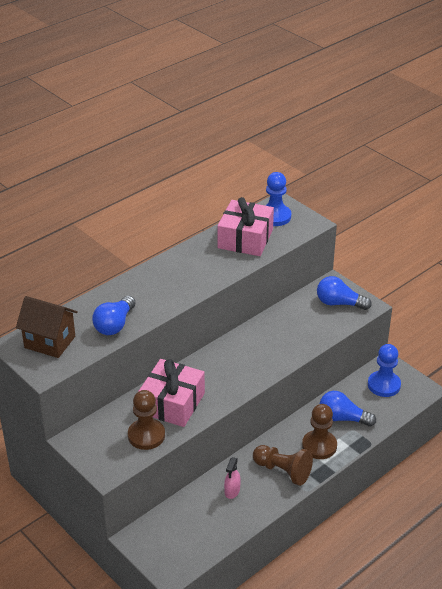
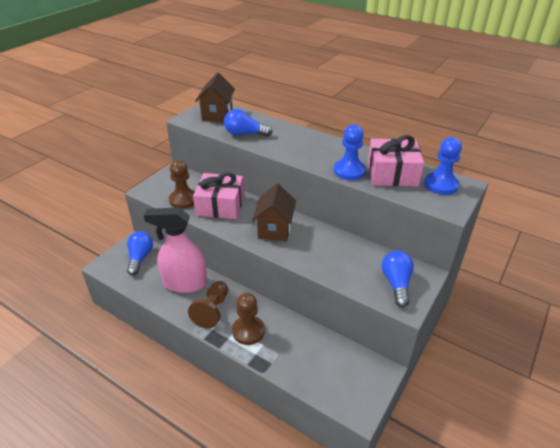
camera: 75 degrees right, 0 degrees up
pink spray bottle [224,457,241,499] -> pink spray bottle [144,207,207,293], size x2.46
blue light bulb [320,391,376,427] -> blue light bulb moved to [127,231,153,275]
blue pawn [368,344,401,397] -> blue pawn moved to [334,124,366,180]
none -> brown house [252,184,296,241]

